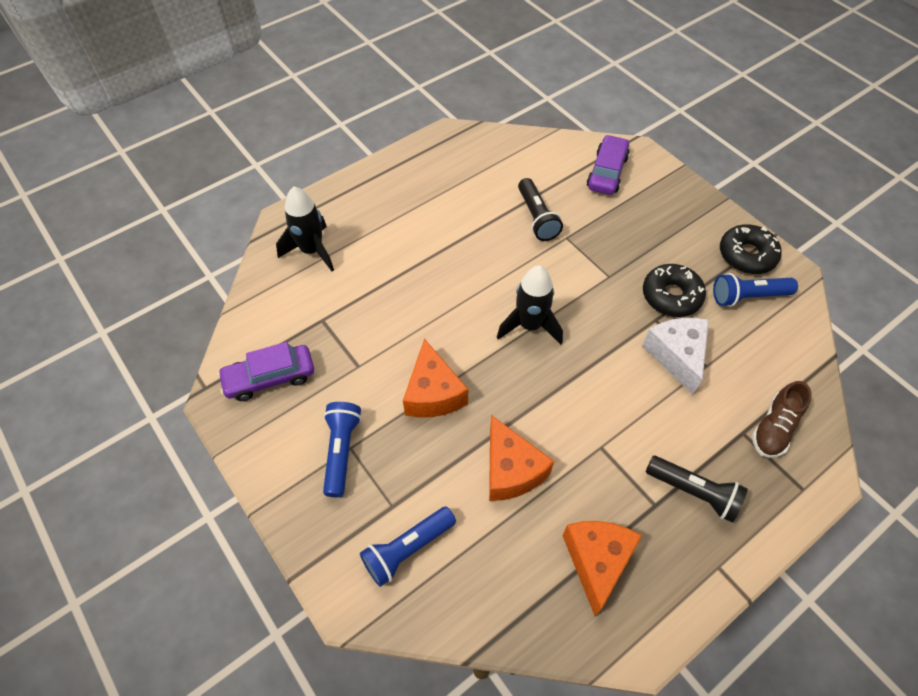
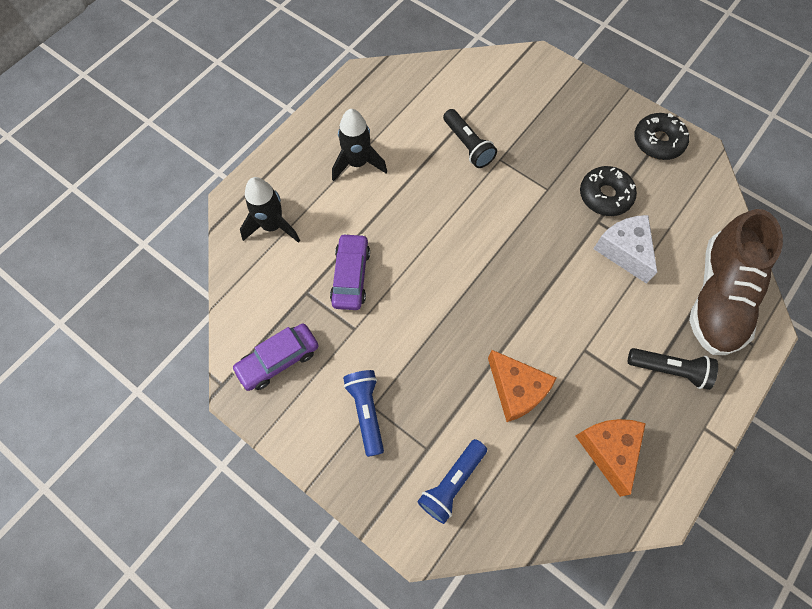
camera: 15 degrees left, 10 degrees up
orange cheese [403,339,468,417] -> none
black rocket [497,265,563,345] -> black rocket moved to [332,109,387,181]
purple car [587,135,630,195] -> purple car moved to [330,233,370,310]
blue flashlight [713,273,798,307] -> none
brown shoe [752,381,812,458] -> brown shoe [689,209,783,355], size x2.00

